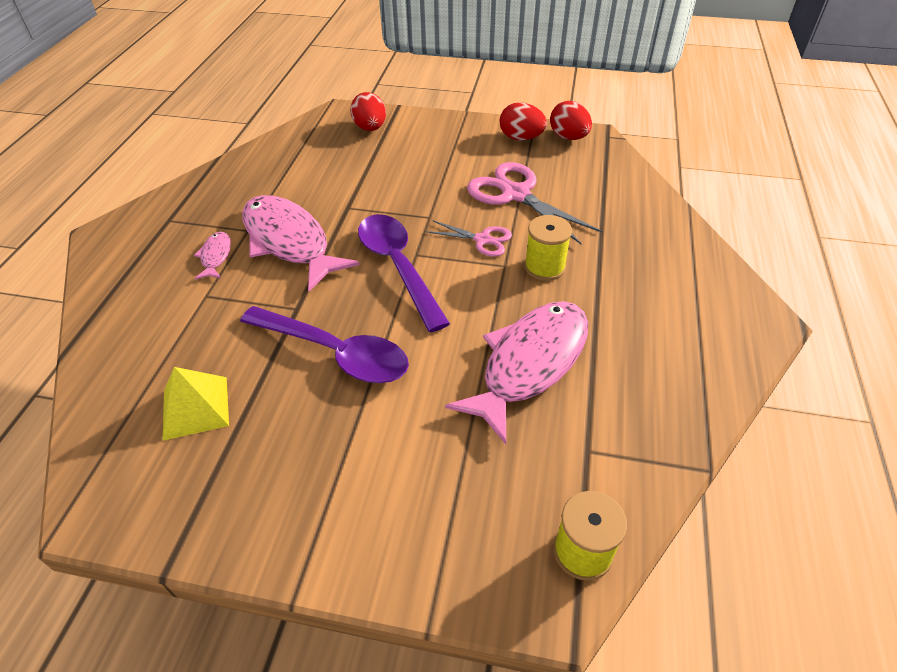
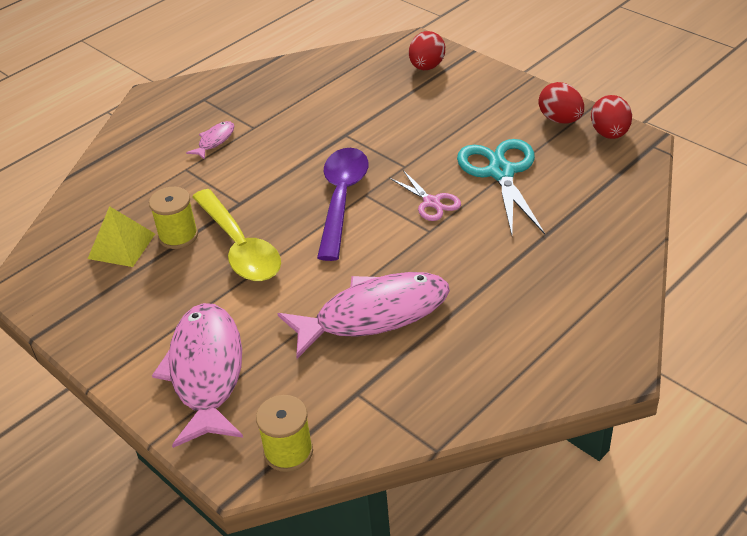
camera: 35 degrees right, 5 degrees down
purple spoon [240,306,409,383] -> yellow spoon [192,189,281,281]
pink fish [242,195,359,291] -> pink fish moved to [152,303,243,448]
pink scissors [467,162,602,244] -> turquoise scissors [457,139,545,235]
yellow spool [524,215,572,281] -> yellow spool moved to [149,187,198,249]

